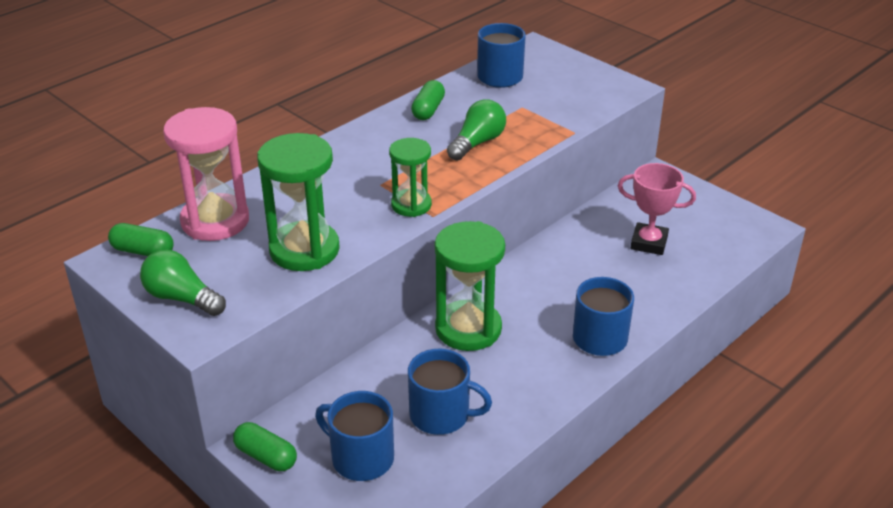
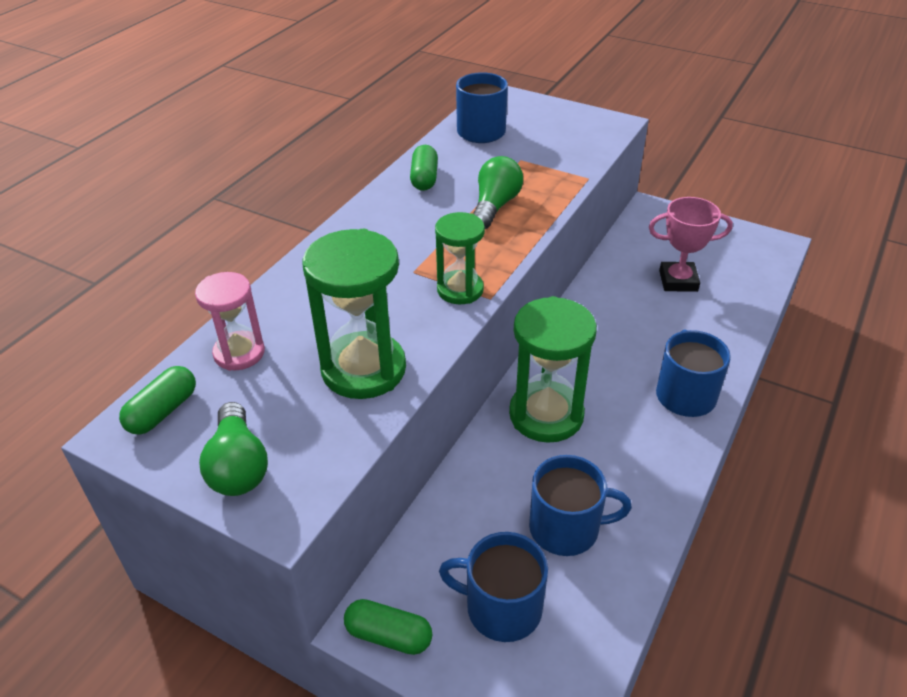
camera: 15 degrees left, 5 degrees up
green capsule [108,223,174,256] -> green capsule turned 60 degrees counterclockwise [119,366,196,435]
green light bulb [140,249,226,316] -> green light bulb turned 120 degrees counterclockwise [199,402,268,496]
pink hourglass [163,107,249,241] -> pink hourglass [195,272,265,371], size x0.61

